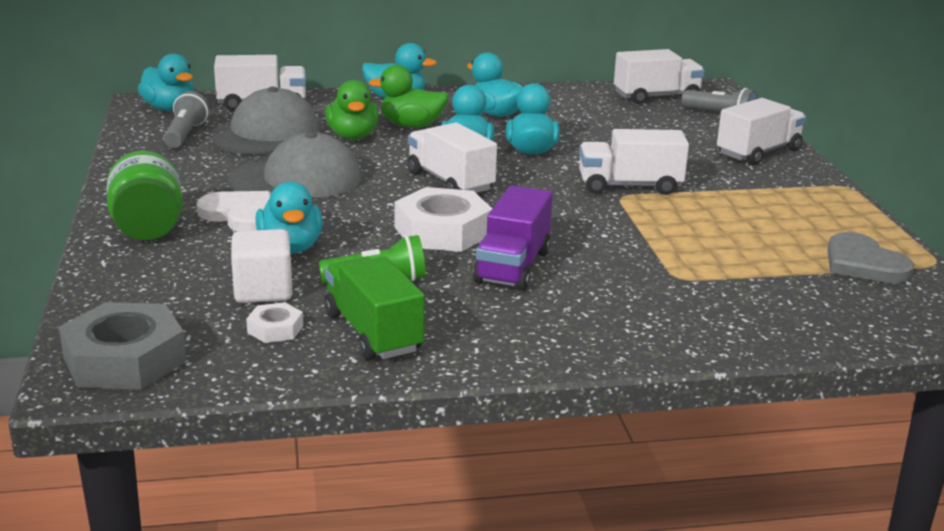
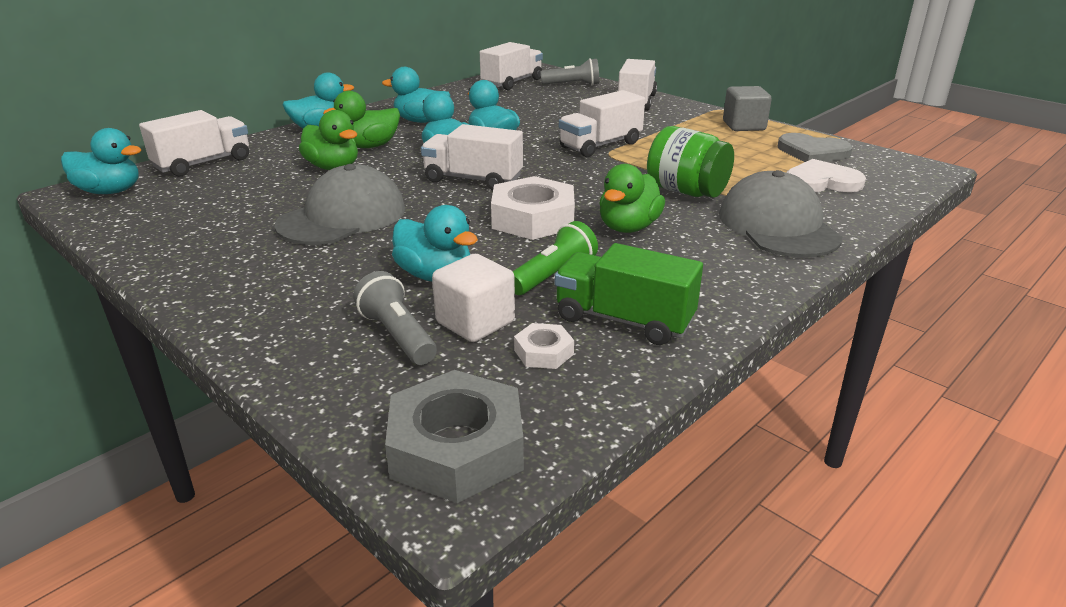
camera: 35 degrees left, 5 degrees up
green jar [107,151,182,240] -> green jar moved to [647,126,734,198]
grey flashlight [164,91,209,148] -> grey flashlight moved to [353,271,437,365]
white heart [197,191,271,231] -> white heart moved to [786,159,866,192]
grey cap [213,87,319,155] -> grey cap moved to [719,170,842,258]
purple truck [473,185,552,291] -> green duck [599,164,665,233]
none -> grey cube [723,86,772,131]

